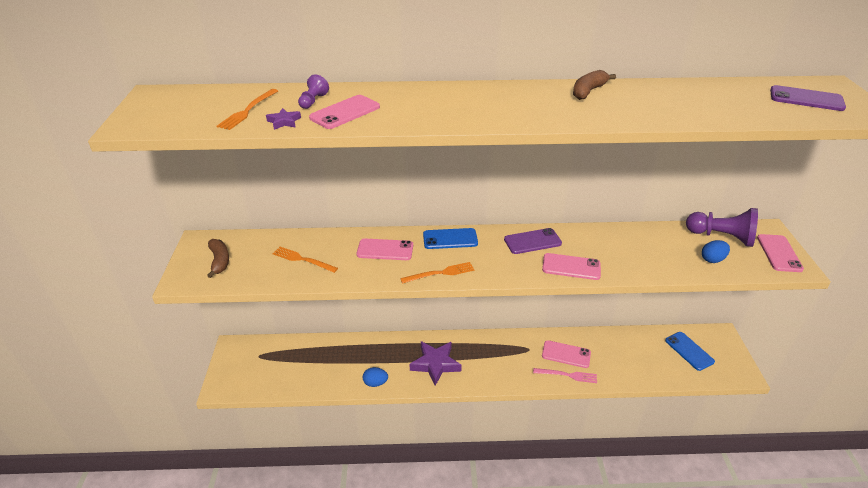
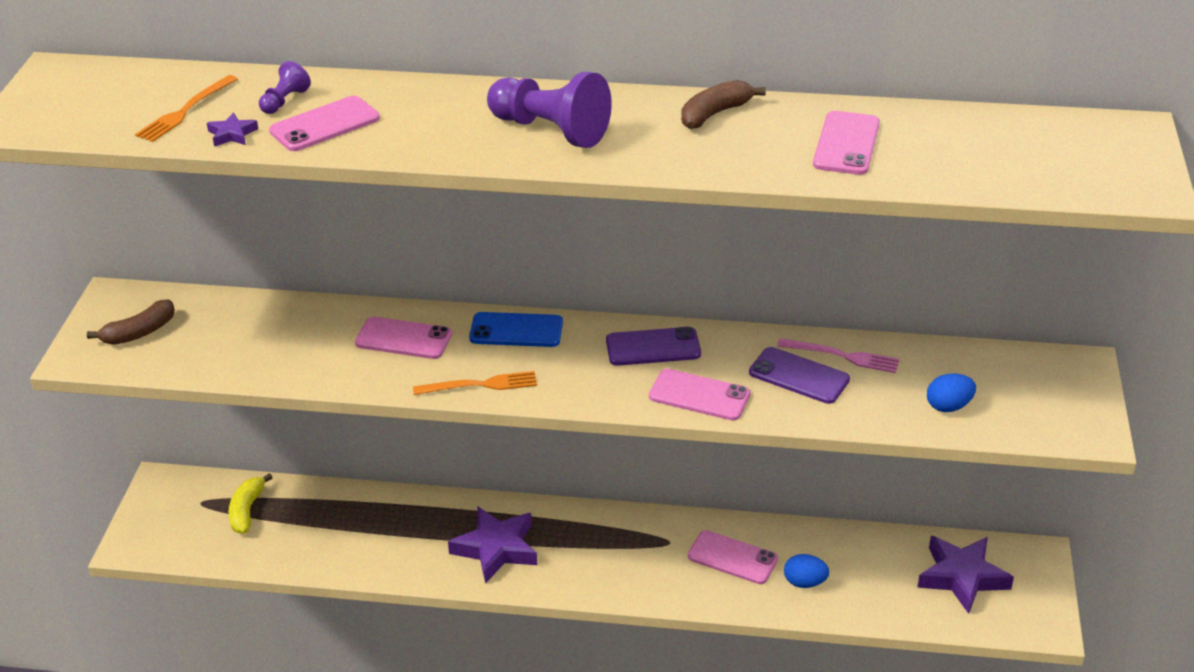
camera: 10 degrees right, 0 degrees up
brown banana [207,239,229,278] -> brown banana turned 60 degrees clockwise [87,300,175,345]
orange fork [272,247,338,273] -> none
blue egg [363,367,388,387] -> blue egg moved to [784,554,829,588]
pink fork [533,368,597,383] -> pink fork moved to [777,338,899,373]
blue phone [665,332,715,371] -> purple star [917,536,1014,614]
purple pawn [686,208,758,247] -> purple pawn moved to [487,72,612,148]
pink phone [757,234,804,272] -> pink phone moved to [813,111,880,175]
purple phone [770,85,846,111] -> purple phone moved to [749,347,850,404]
none -> yellow banana [229,473,273,534]

